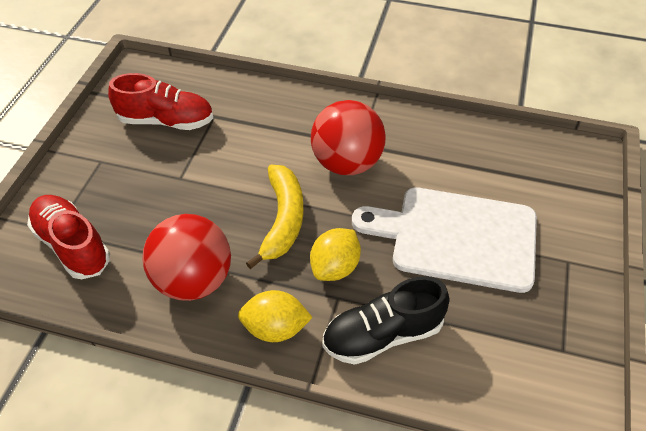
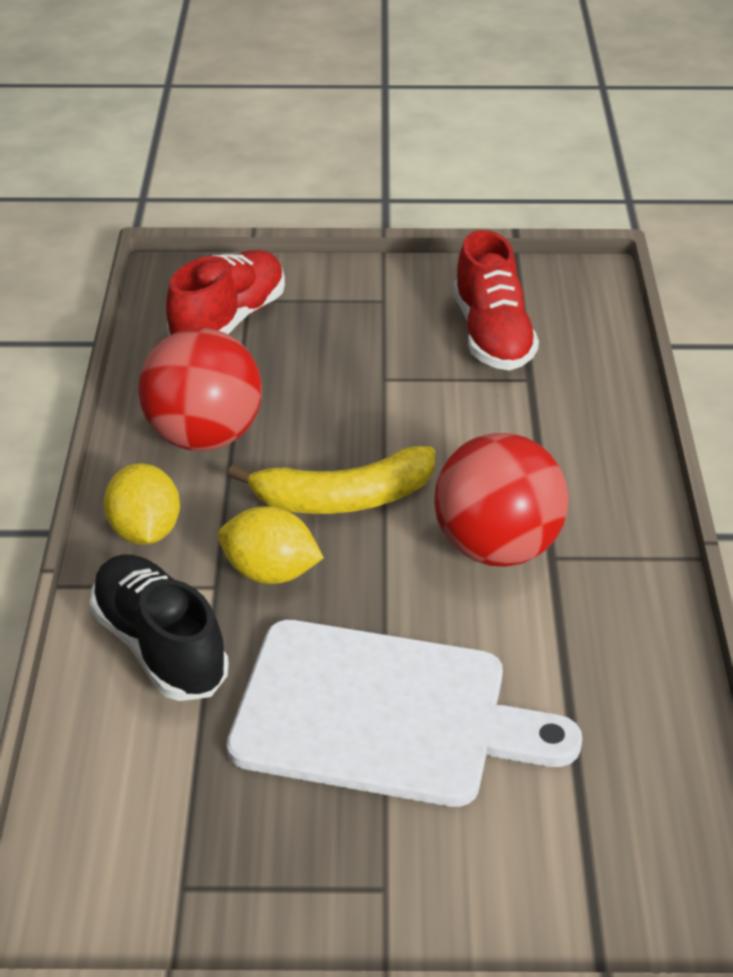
camera: 75 degrees right, 10 degrees down
white cutting board [352,187,537,293] -> white cutting board turned 105 degrees clockwise [227,620,582,807]

